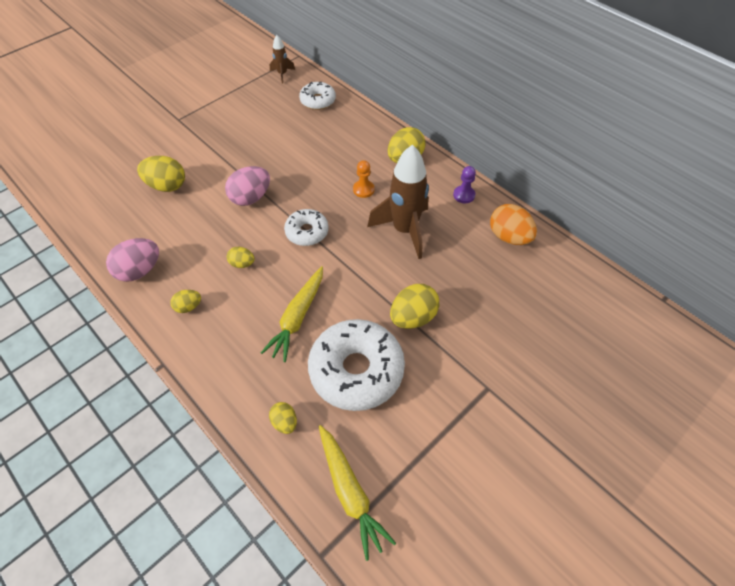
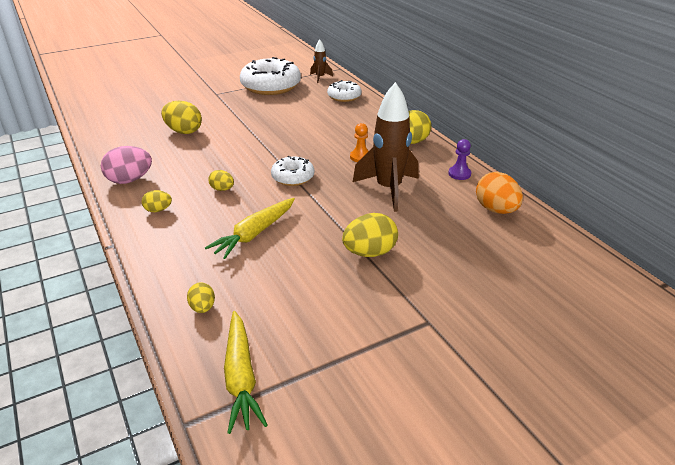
camera: 15 degrees right, 20 degrees down
pink egg [225,166,270,206] -> none
white donut [308,319,405,411] -> white donut moved to [240,57,301,95]

